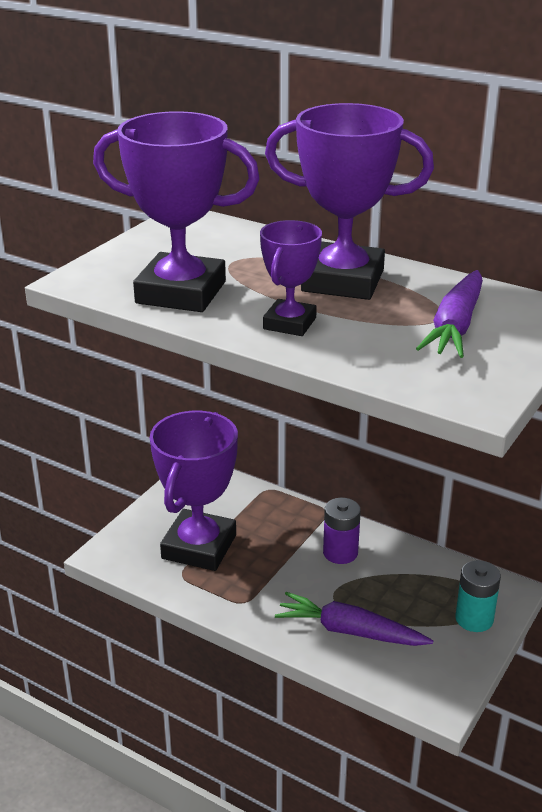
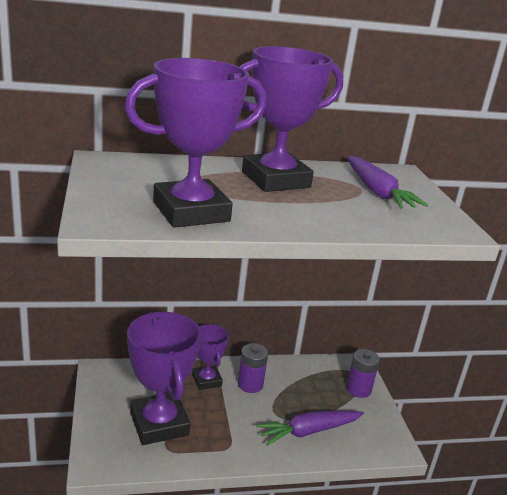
camera: 45 degrees left, 5 degrees down
purple trophy [260,220,322,336] -> purple trophy moved to [192,324,229,390]
turquoise battery [455,560,501,632] -> purple battery [346,349,380,398]

